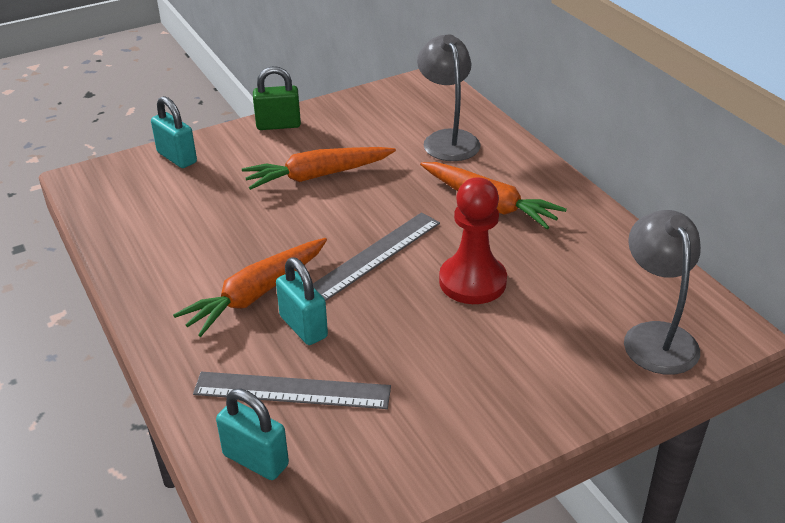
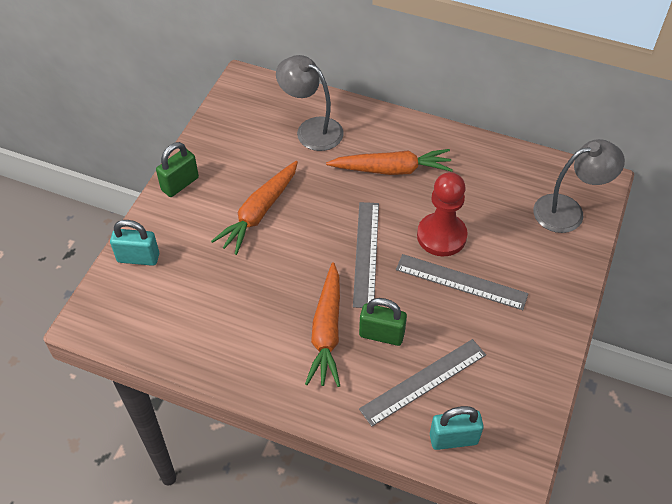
camera: 40 degrees left, 15 degrees up
turquoise padlock [276,257,328,345] -> green padlock [359,298,407,346]
grey lamp [624,210,701,375] -> grey lamp turned 120 degrees clockwise [533,139,625,233]
none -> grey ruler [396,254,528,310]

